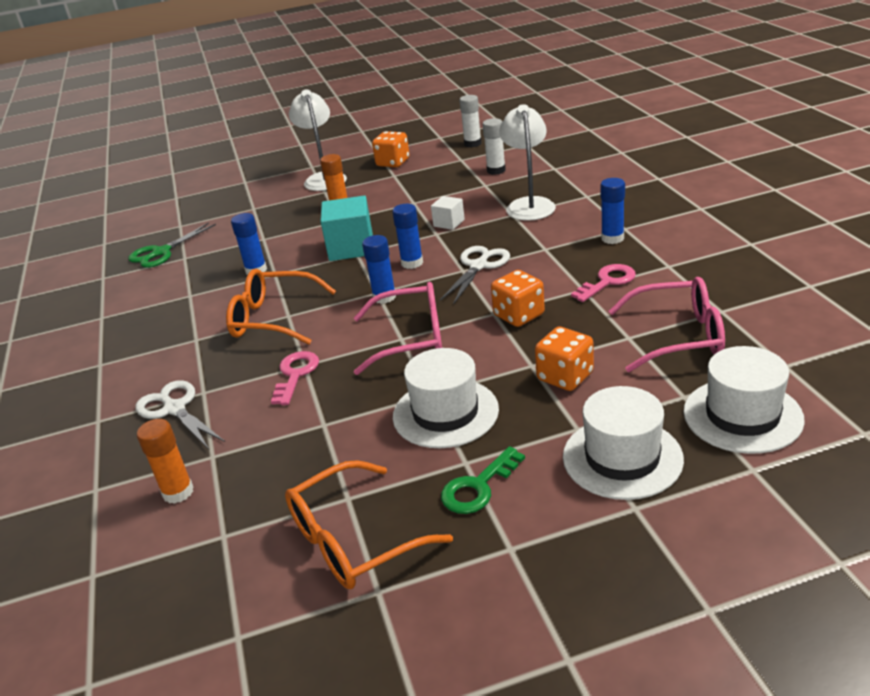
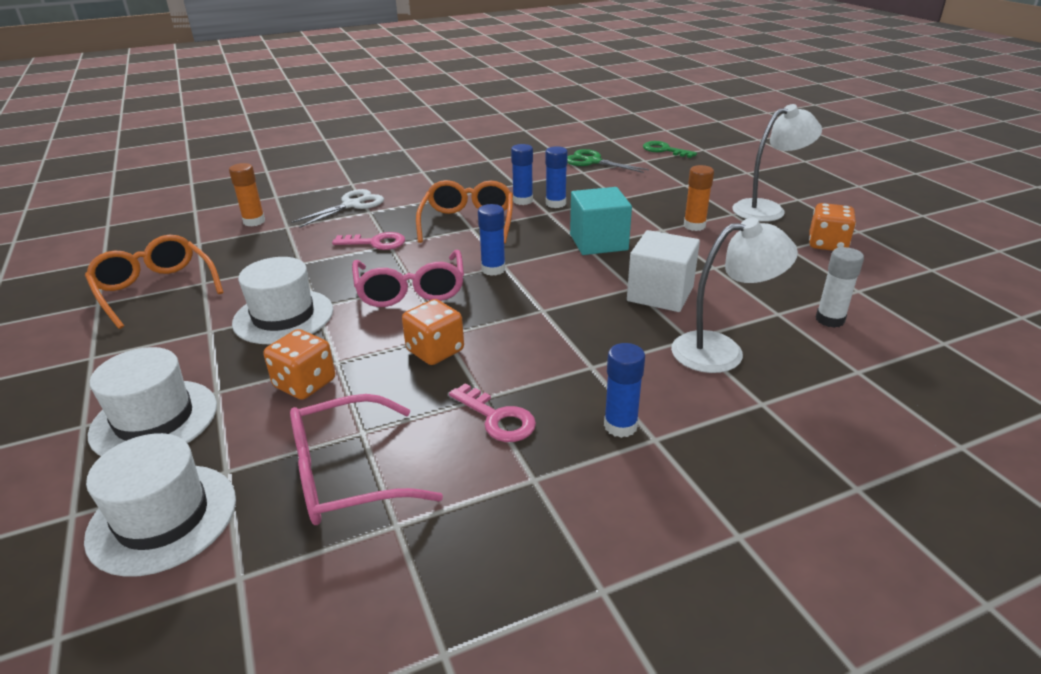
camera: 80 degrees right, 0 degrees up
blue glue stick [392,204,423,269] -> blue glue stick moved to [511,144,533,205]
white cube [431,196,465,230] -> white cube [627,230,700,312], size x1.86
white scissors [440,246,510,304] -> none
green key [441,446,525,514] -> green key moved to [643,141,697,158]
white glue stick [459,95,482,147] -> none
pink glasses [609,277,725,372] -> pink glasses turned 75 degrees clockwise [290,394,443,525]

